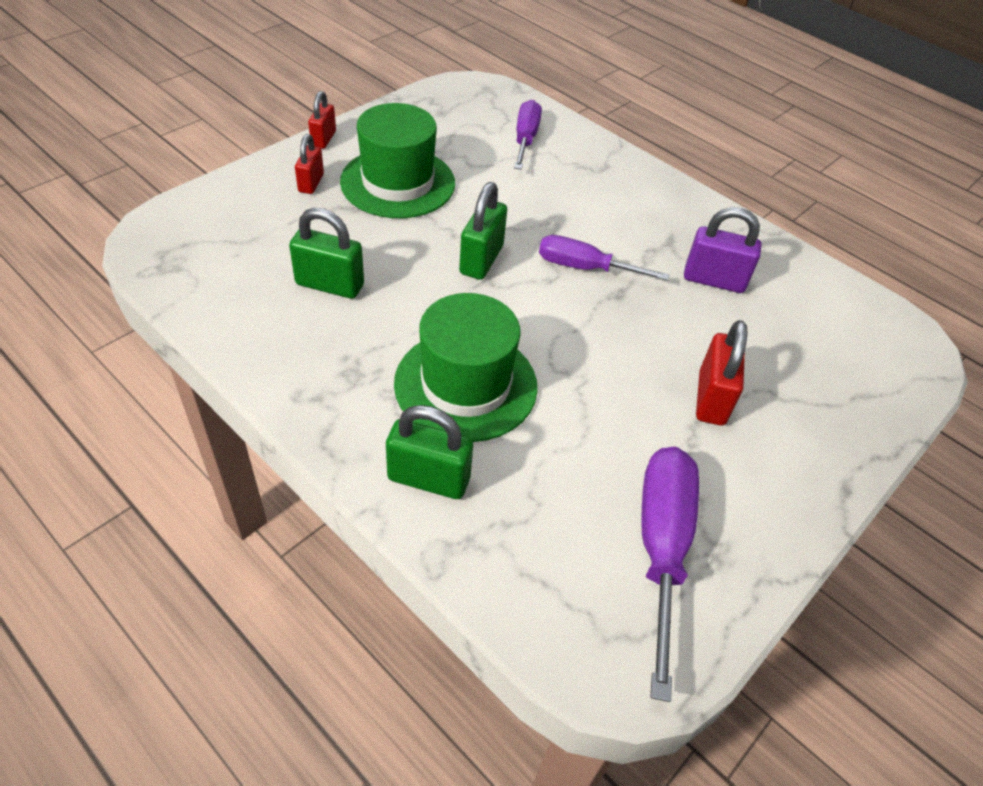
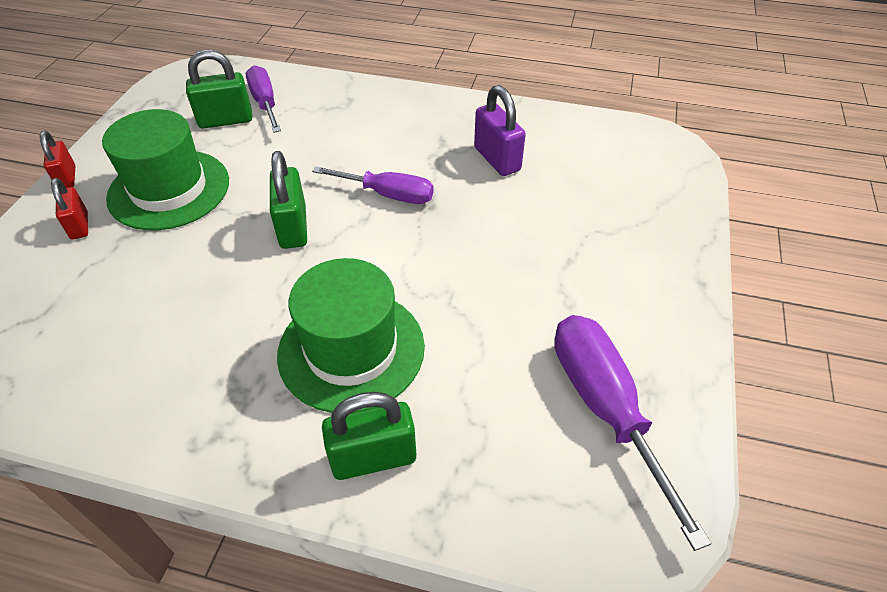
camera: 25 degrees left, 0 degrees up
green padlock [289,208,364,299] -> green padlock moved to [186,50,252,129]
purple screwdriver [539,235,670,281] -> purple screwdriver turned 150 degrees counterclockwise [312,166,434,204]
purple padlock [684,207,762,293] -> purple padlock turned 75 degrees clockwise [474,85,526,176]
red padlock [696,320,747,426] -> none

